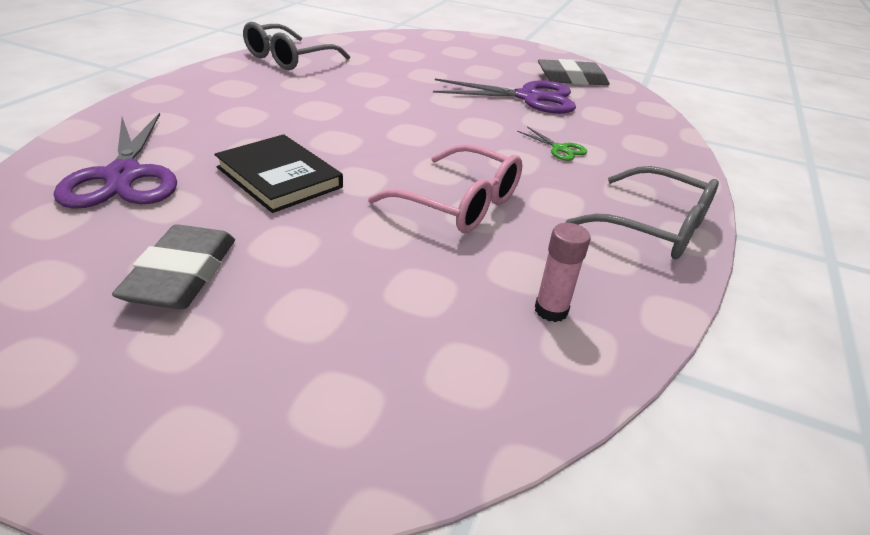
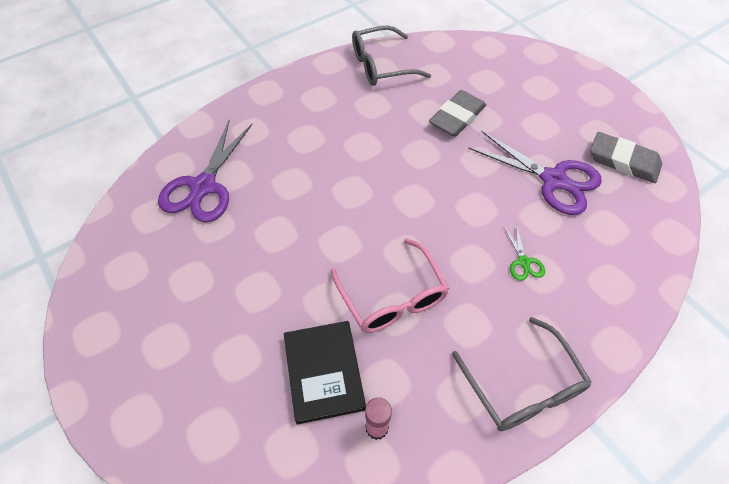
camera: 35 degrees right, 20 degrees up
grey eraser [112,224,235,309] -> grey eraser moved to [429,90,486,137]
black book [214,134,343,213] -> black book moved to [284,321,366,425]

